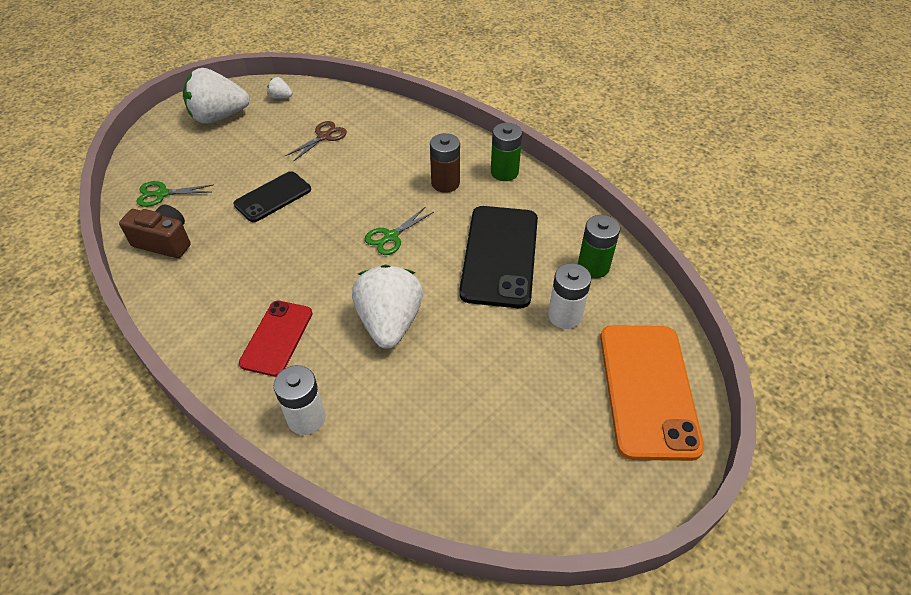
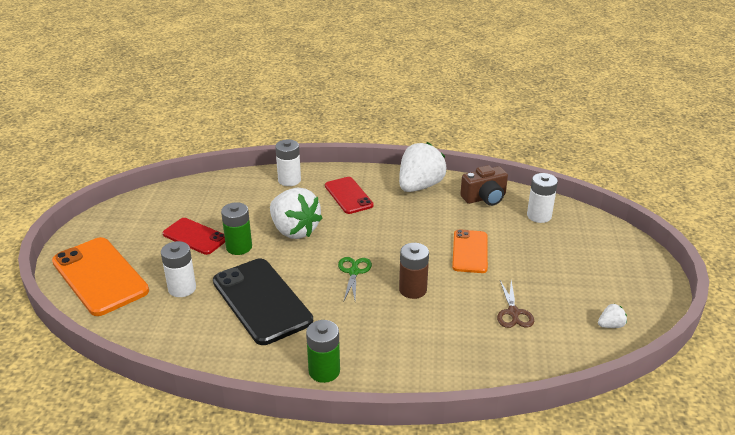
camera: 140 degrees right, 15 degrees down
green scissors [136,181,213,207] -> white battery [527,173,558,223]
white strawberry [183,68,250,124] -> white strawberry moved to [399,142,447,192]
black phone [234,171,311,222] -> orange phone [452,229,488,273]
brown battery [430,133,460,193] -> brown battery moved to [399,243,429,299]
green battery [578,215,620,278] -> green battery moved to [221,202,252,255]
none -> red phone [162,218,225,255]

